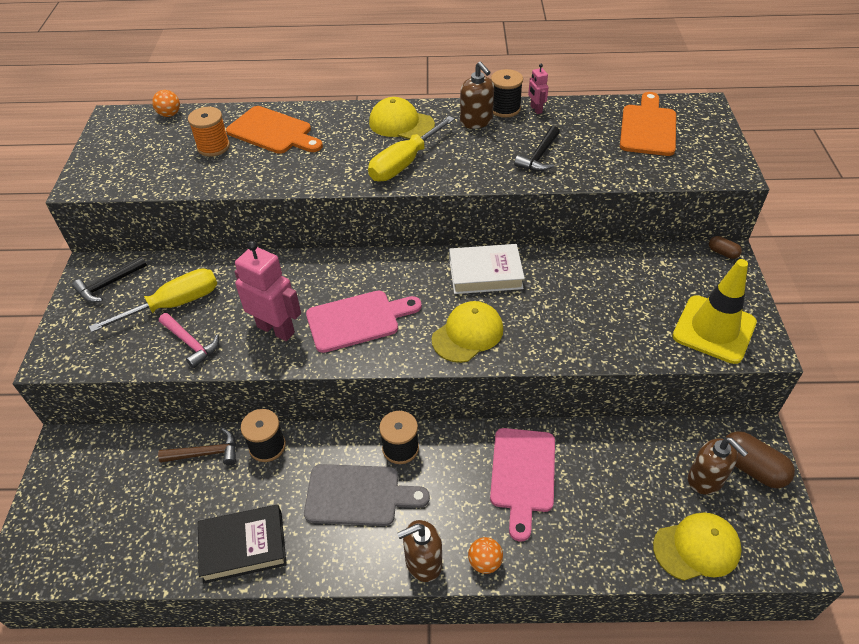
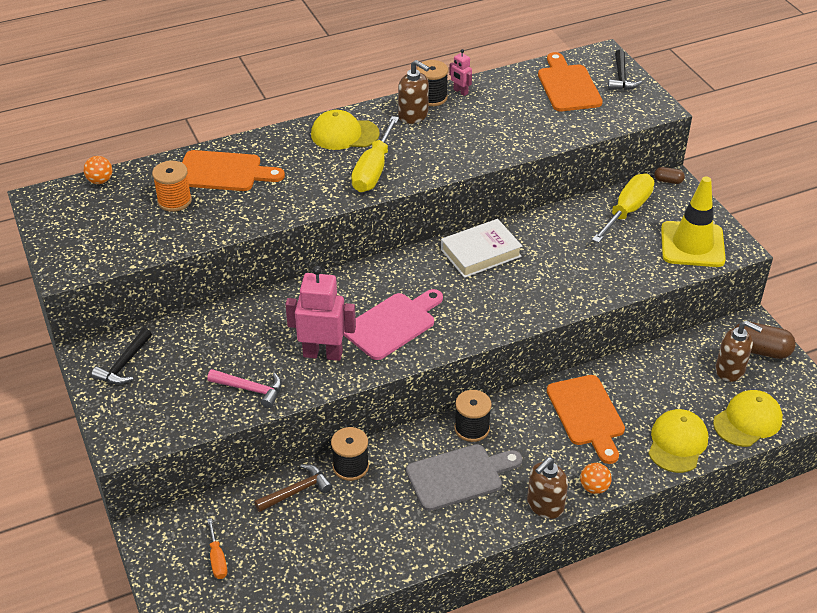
camera: 25 degrees left, 5 degrees down
yellow screwdriver [89,268,217,332] -> yellow screwdriver moved to [592,174,654,243]
black book [198,504,287,583] -> none
yellow cap [432,301,503,363] -> yellow cap moved to [648,409,708,473]
pink cutting board [490,428,555,542] -> orange cutting board [547,375,625,464]
black hammer [514,126,560,171] -> black hammer moved to [608,49,642,90]
none -> orange screwdriver [207,518,227,579]

